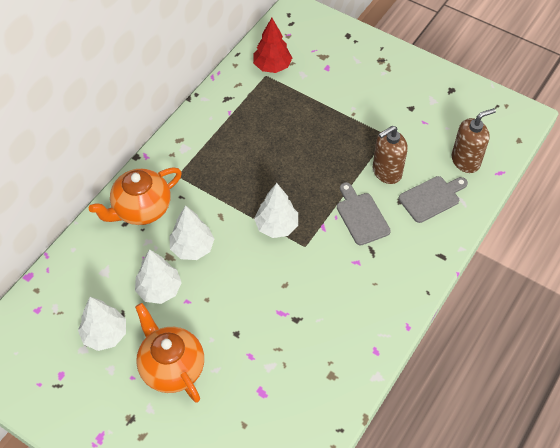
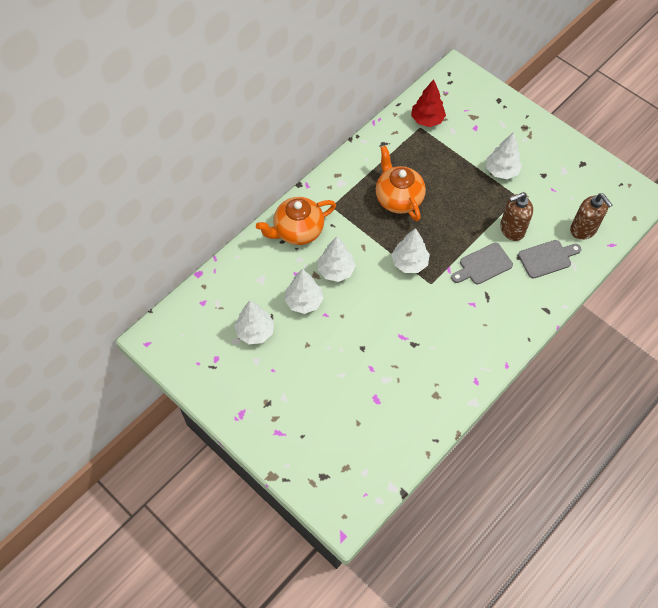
camera: 10 degrees right, 5 degrees up
orange teapot [135,303,204,403] -> orange teapot moved to [376,146,426,221]
grey cutting board [337,182,391,246] -> grey cutting board turned 105 degrees counterclockwise [451,243,513,284]
brown soap dispenser [452,108,496,173] -> brown soap dispenser turned 75 degrees clockwise [570,193,612,240]
none -> white tree [486,132,522,179]

